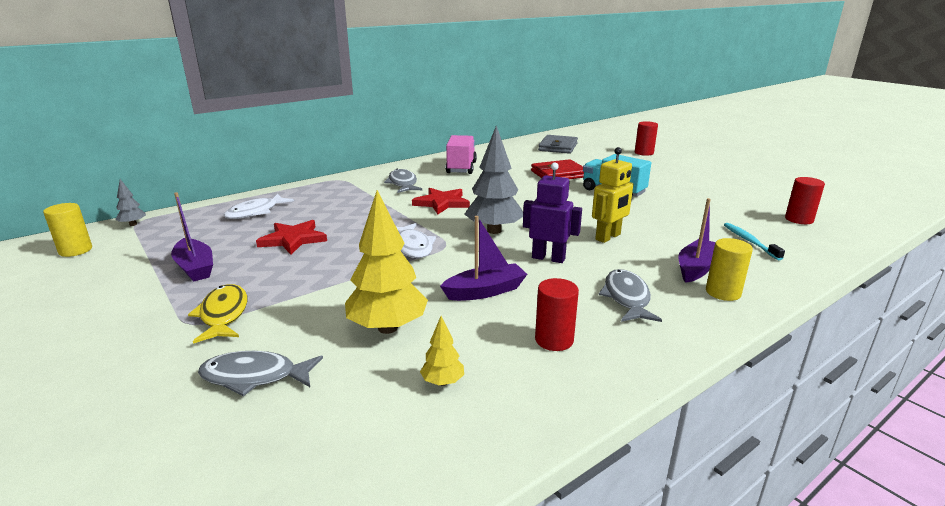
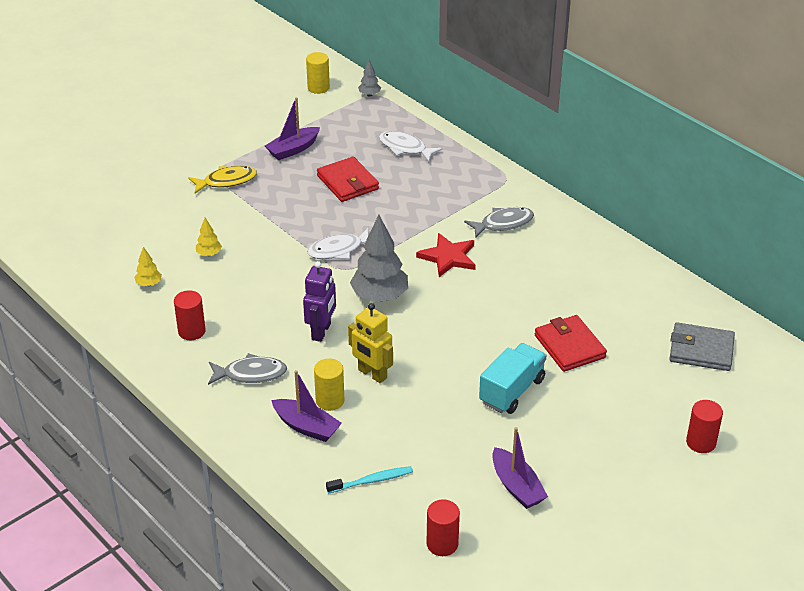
camera: 85 degrees right, 15 degrees up
grey fish [198,351,323,396] -> none
red star [256,220,327,255] -> red wallet [317,156,379,202]
yellow tree [345,190,428,334] -> yellow tree [196,218,222,256], size x0.47
purple boat [440,216,527,301] -> purple boat moved to [492,427,548,509]
pink truck [446,135,477,174] -> none
yellow cylinder [706,238,753,301] -> yellow cylinder moved to [314,358,344,411]

